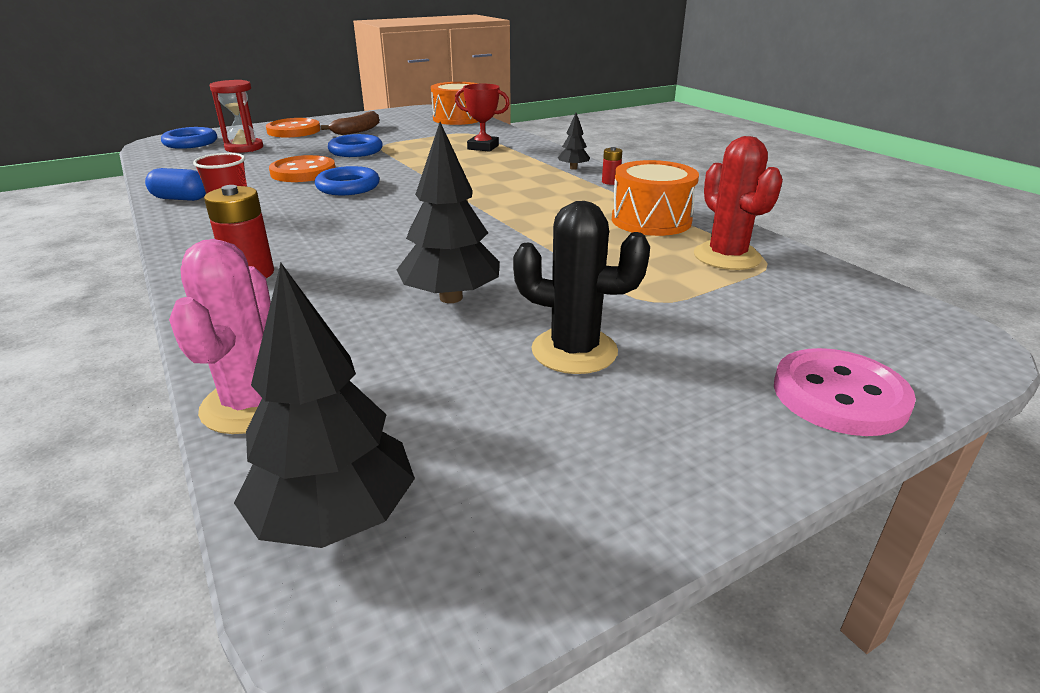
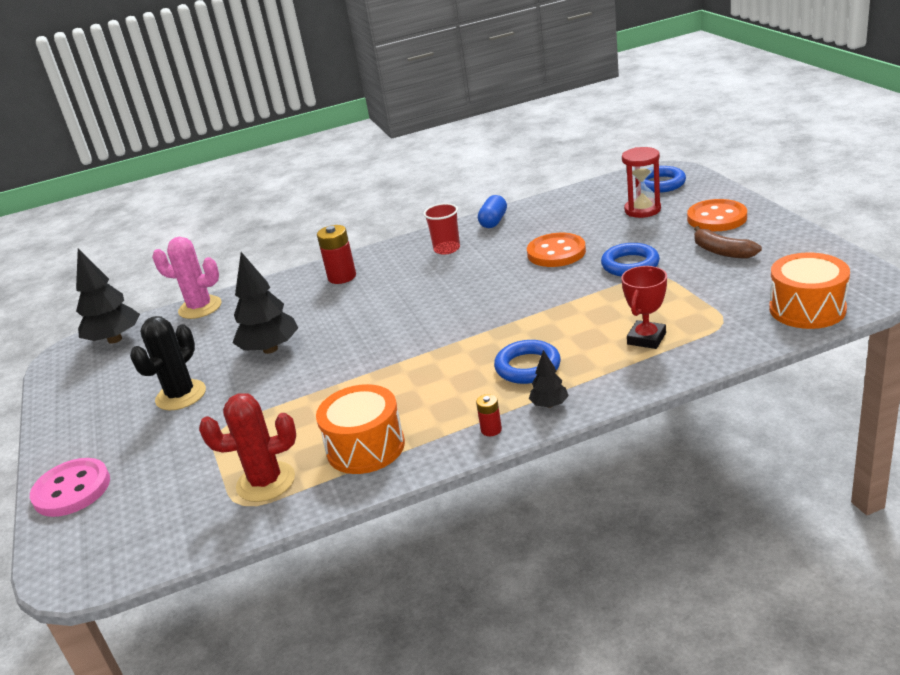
camera: 105 degrees right, 0 degrees up
blue ring [315,166,380,195] -> blue ring moved to [494,340,561,384]

